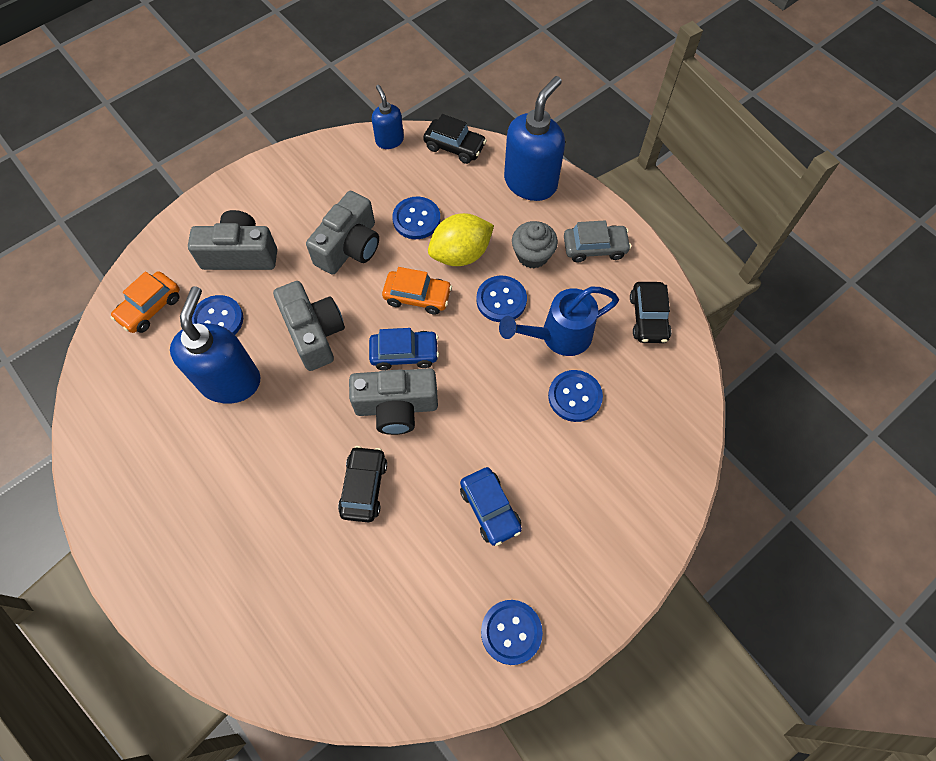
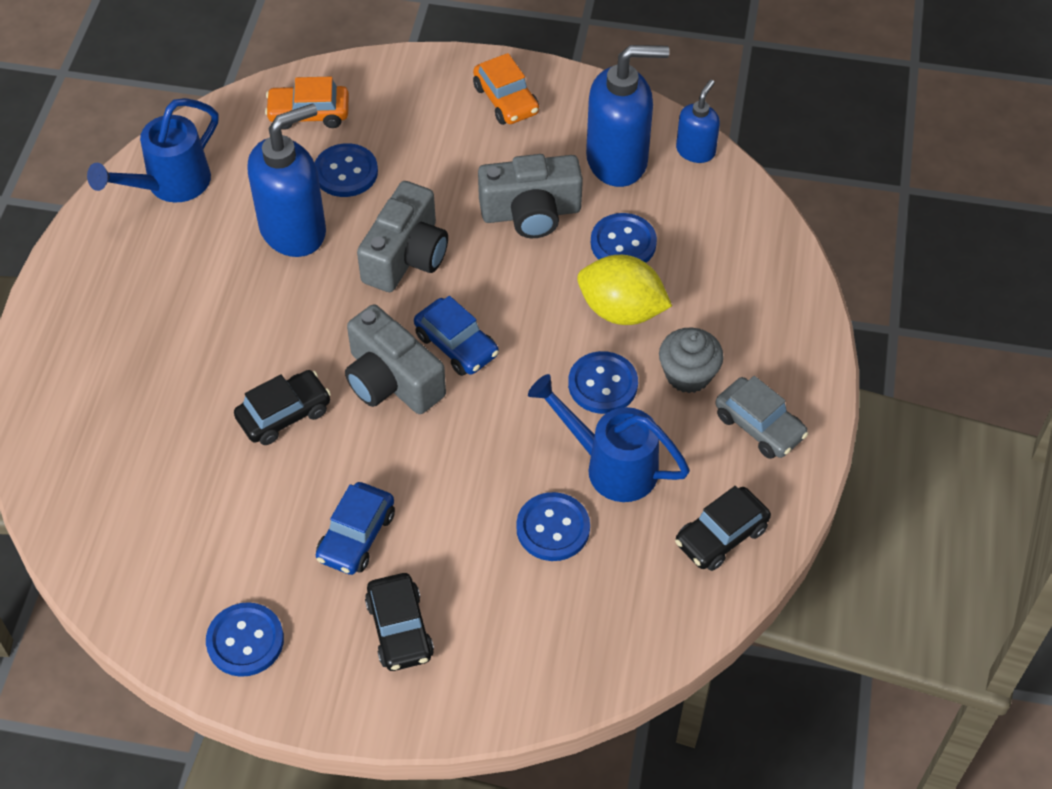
camera: 50 degrees right, 10 degrees down
grey camera [188,210,277,270] -> none
orange car [382,267,452,315] -> orange car moved to [473,53,539,125]
black car [423,114,487,164] -> black car moved to [365,573,434,671]
blue soap dispenser [504,76,565,201] -> blue soap dispenser moved to [586,45,669,187]
none -> blue watering can [87,98,218,203]

